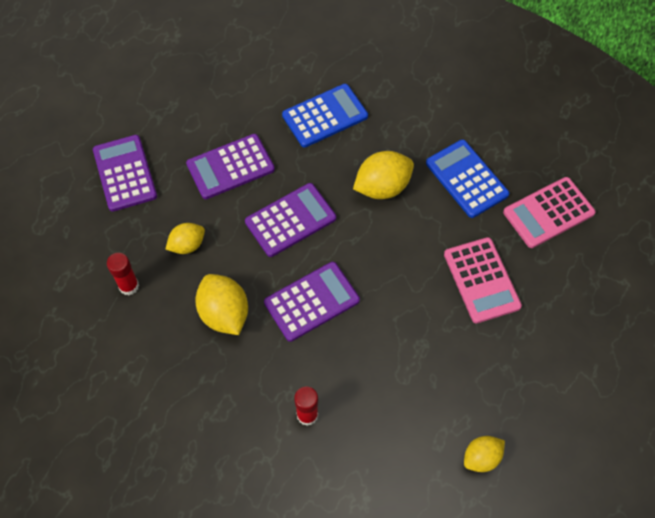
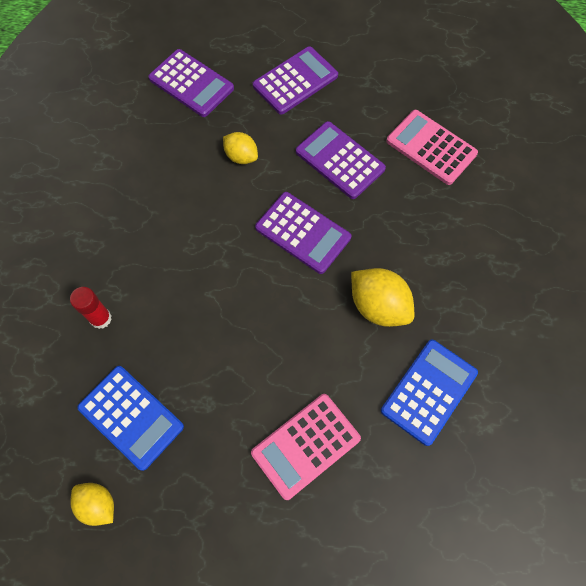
camera: 70 degrees right, 5 degrees up
red glue stick [107,253,139,295] -> none
yellow lemon [195,274,248,335] -> none
purple calculator [264,262,360,342] -> purple calculator moved to [148,49,234,117]
blue calculator [282,84,368,147] -> blue calculator moved to [77,366,184,471]
pink calculator [503,177,596,248] -> pink calculator moved to [386,110,478,185]

